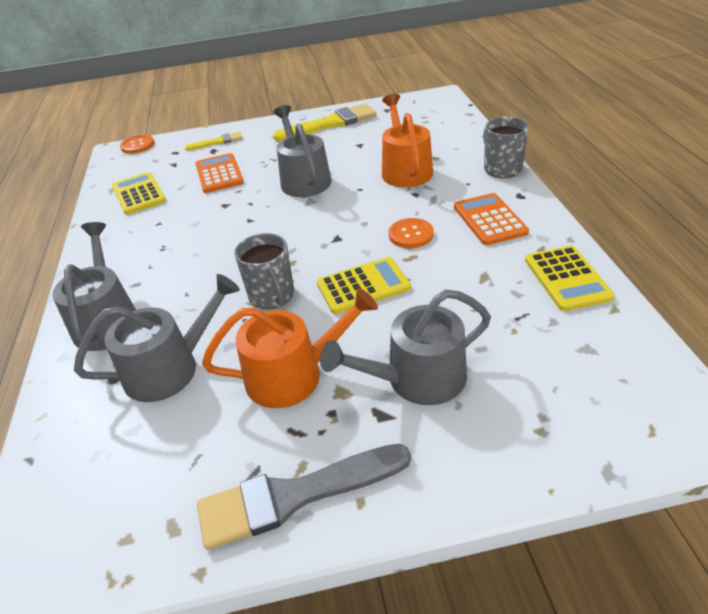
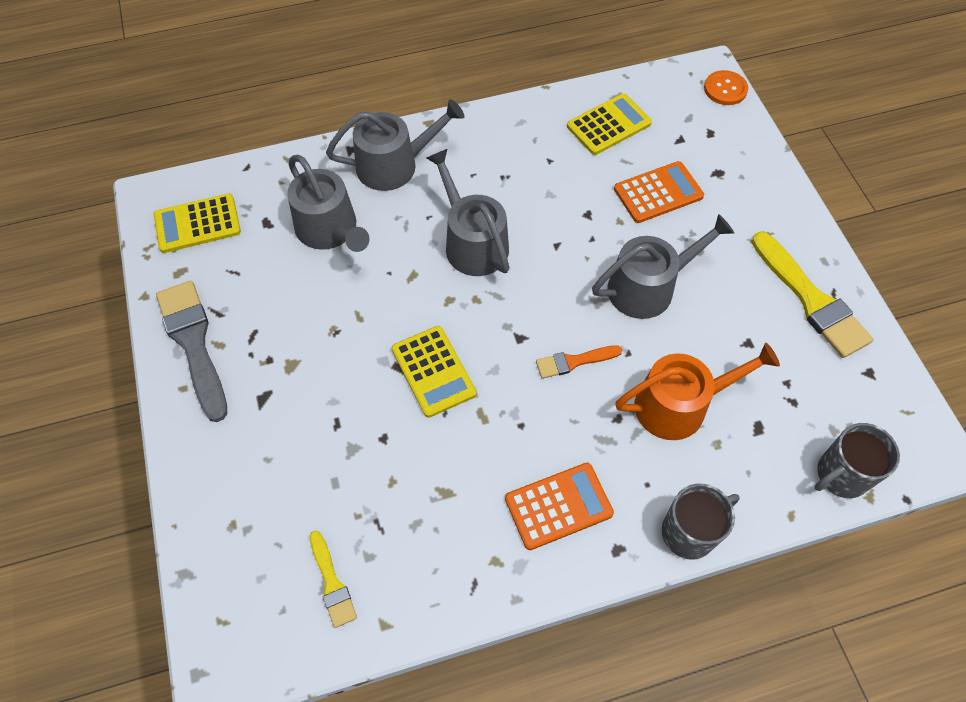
camera: 80 degrees right, 20 degrees up
yellow brush [185,132,243,150] -> yellow brush moved to [310,530,357,628]
orange watering can [202,288,378,408] -> none
grey mug [234,233,294,309] -> grey mug moved to [815,423,900,498]
grey watering can [320,290,491,405] -> grey watering can moved to [426,149,509,276]
orange button [388,218,434,248] -> none
yellow calculator [525,246,615,311] -> yellow calculator moved to [154,193,241,253]
none -> orange brush [536,345,622,379]

